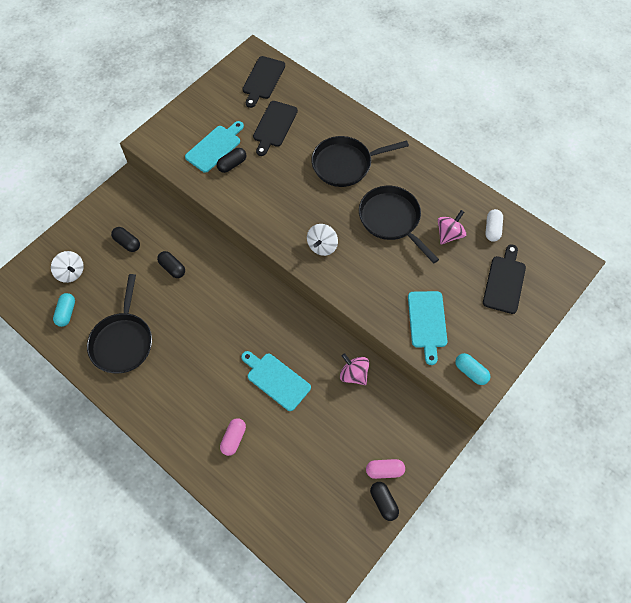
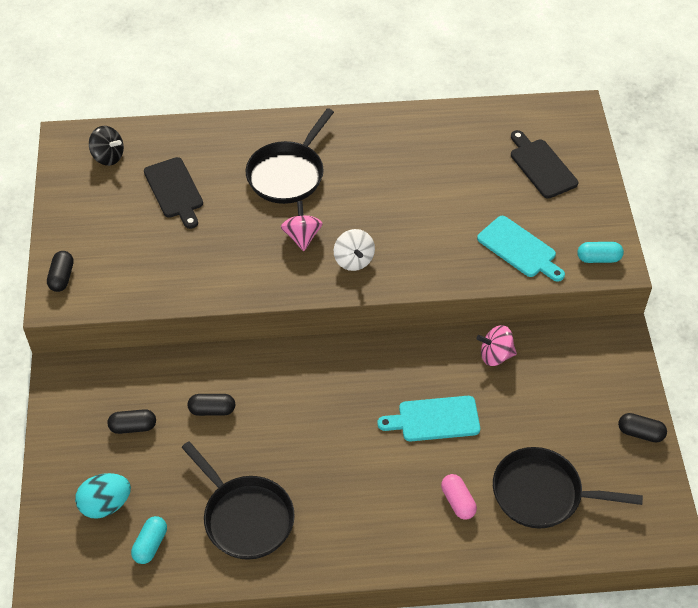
camera: 45 degrees left, 10 degrees down
white spinning top [51,251,84,283] -> turquoise egg [75,473,131,519]
turquoise capsule [53,293,75,327] -> turquoise capsule turned 60 degrees clockwise [131,516,167,564]
turquoise cutting board [185,121,244,173] -> none
black capsule [217,148,246,173] -> black capsule moved to [47,251,73,292]
black cutting board [243,56,285,108] -> black spinning top [89,126,124,166]
black pan [359,186,439,263] -> black pan moved to [493,447,643,529]
pink capsule [366,459,405,479] -> none
pink spinning top [438,210,467,244] -> pink spinning top moved to [281,201,323,251]
white capsule [485,209,503,242] -> none

